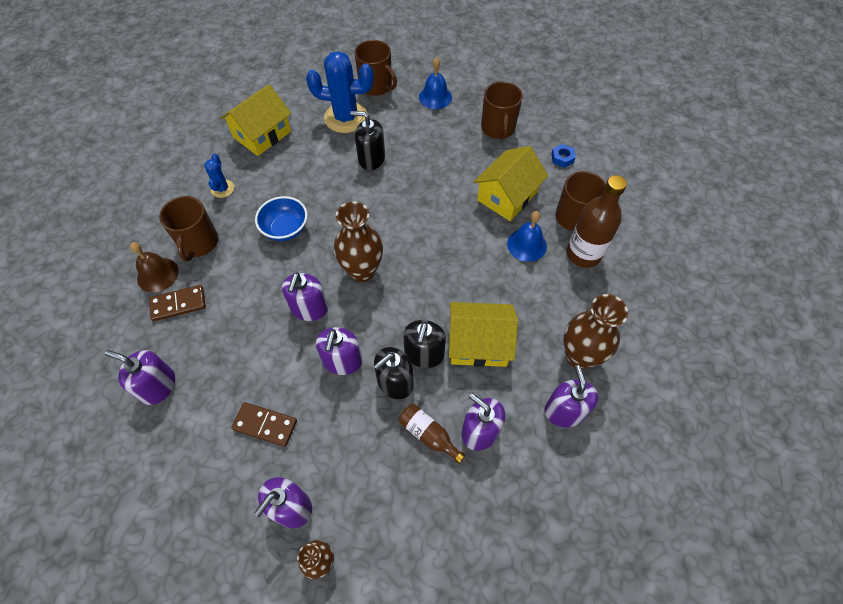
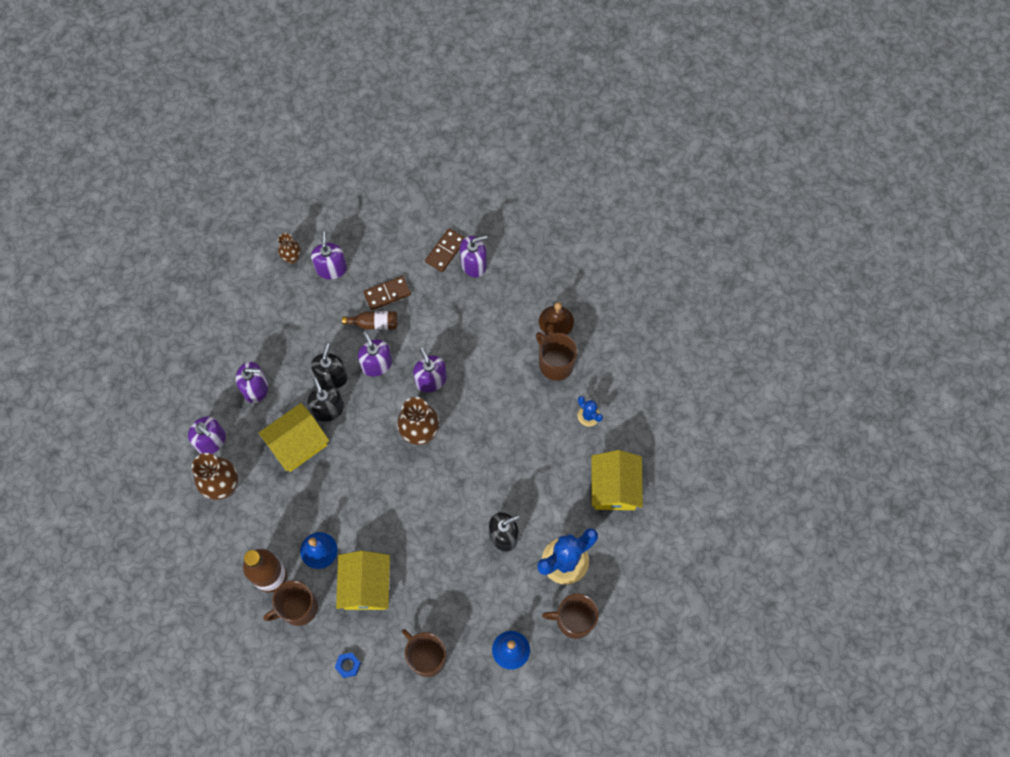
camera: 140 degrees right, 10 degrees up
brown domino [149,285,206,321] -> brown domino moved to [425,228,465,272]
blue bowl [255,196,307,241] -> none
brown bottle [399,404,465,464] -> brown bottle moved to [342,311,398,330]

